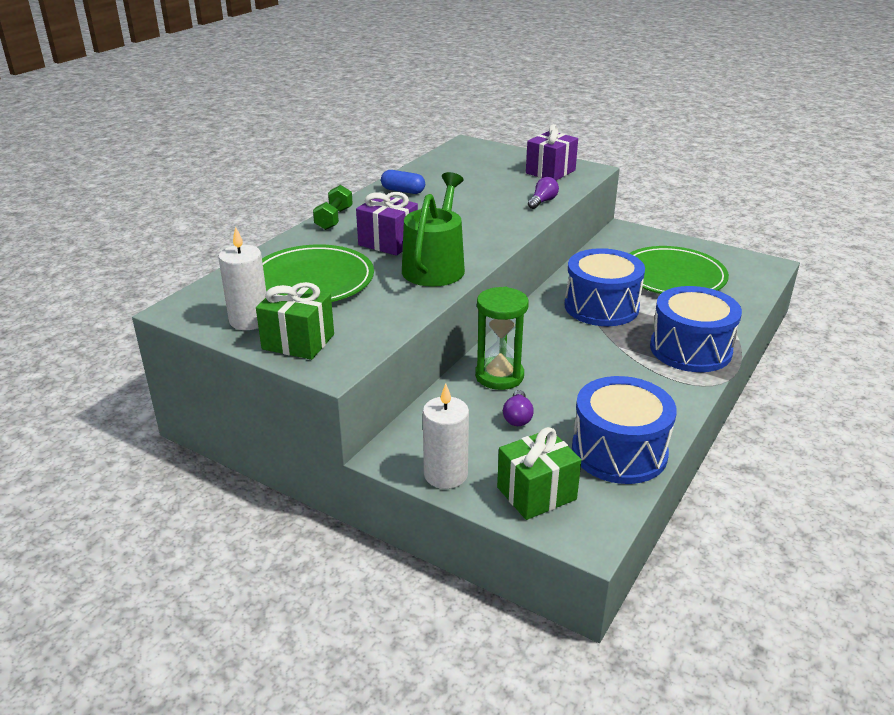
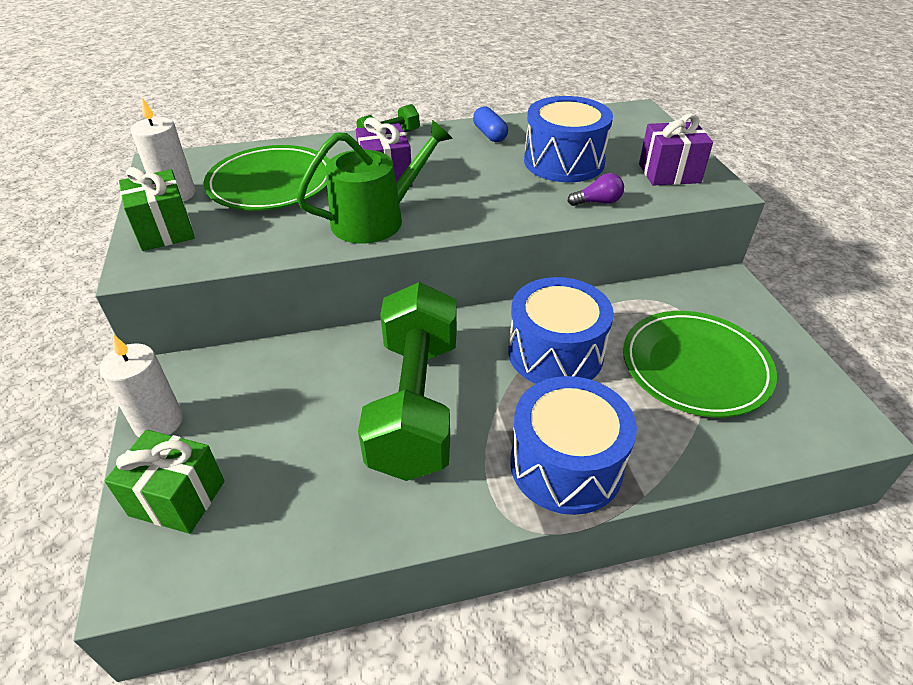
camera: 45 degrees right, 10 degrees up
green hourglass [475,287,529,390] -> none
purple light bulb [503,390,534,426] -> none
blue drum [572,376,677,484] -> blue drum moved to [524,96,613,182]
none -> green dumbbell [358,282,457,481]

